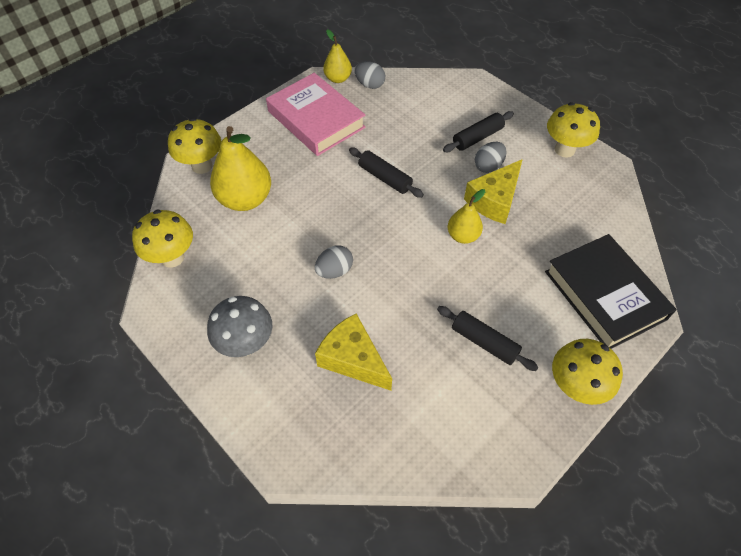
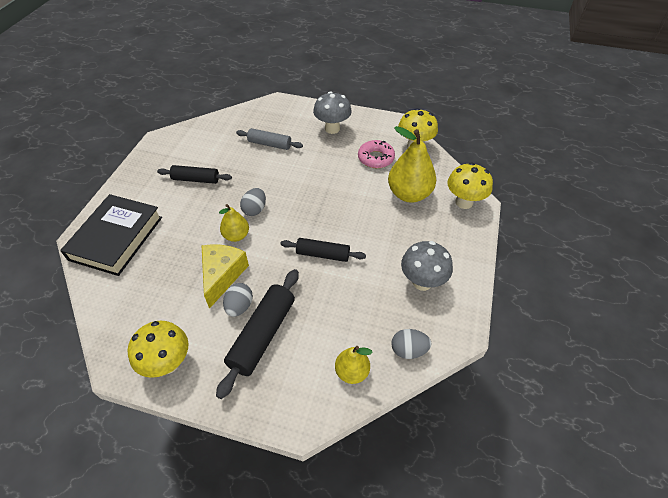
camera: 150 degrees right, 5 degrees down
pink book [266,73,366,156] -> grey mushroom [401,241,453,291]
grey egg [315,245,353,279] -> grey egg moved to [240,188,266,216]
yellow cheese [315,313,392,391] -> grey rolling pin [236,128,303,150]
yellow pear [323,29,352,83] -> yellow pear moved to [335,346,373,384]
black rolling pin [443,111,514,152] -> black rolling pin [216,269,299,399], size x1.54
black book [545,234,677,349] -> black book turned 75 degrees clockwise [60,194,162,276]
yellow mushroom [552,339,623,405] -> none
none -> pink donut [358,140,395,168]

